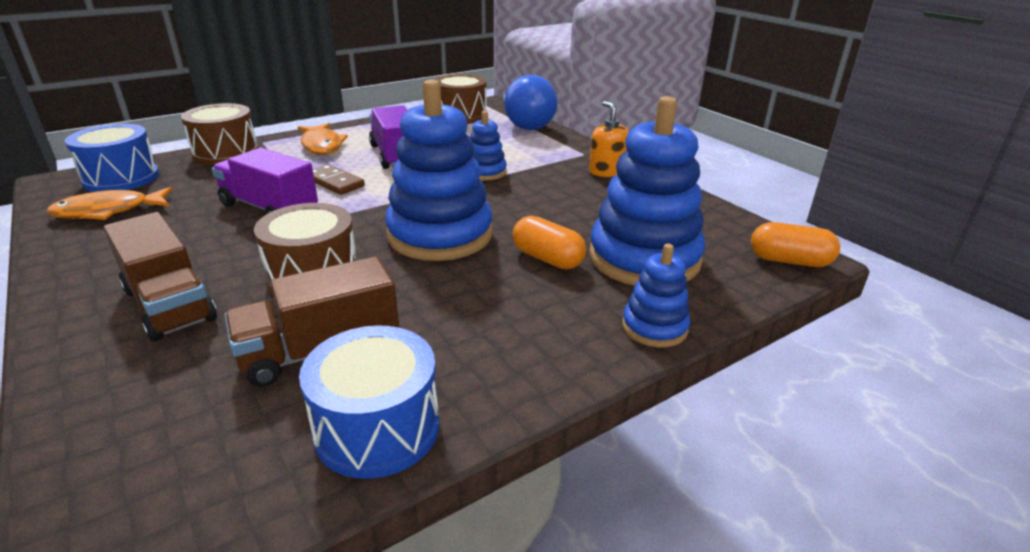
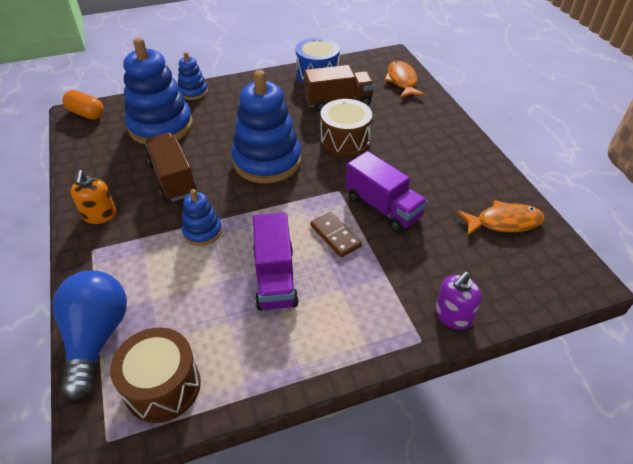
camera: 165 degrees left, 15 degrees up
blue drum [65,124,159,192] -> none
brown truck [104,212,217,341] -> brown truck moved to [145,133,197,202]
brown drum [181,103,258,165] -> purple soap dispenser [435,272,482,330]
orange fish [297,123,348,155] -> orange fish moved to [384,61,425,98]
orange capsule [512,216,586,269] -> none

